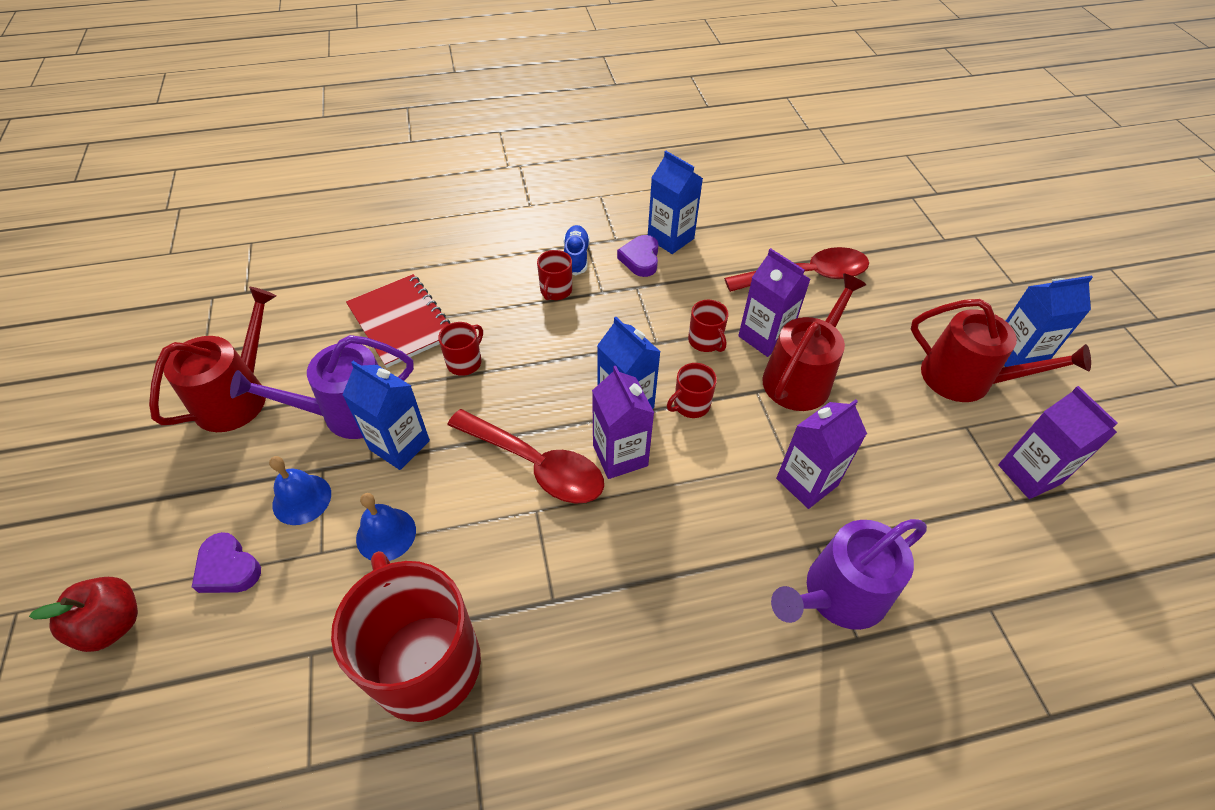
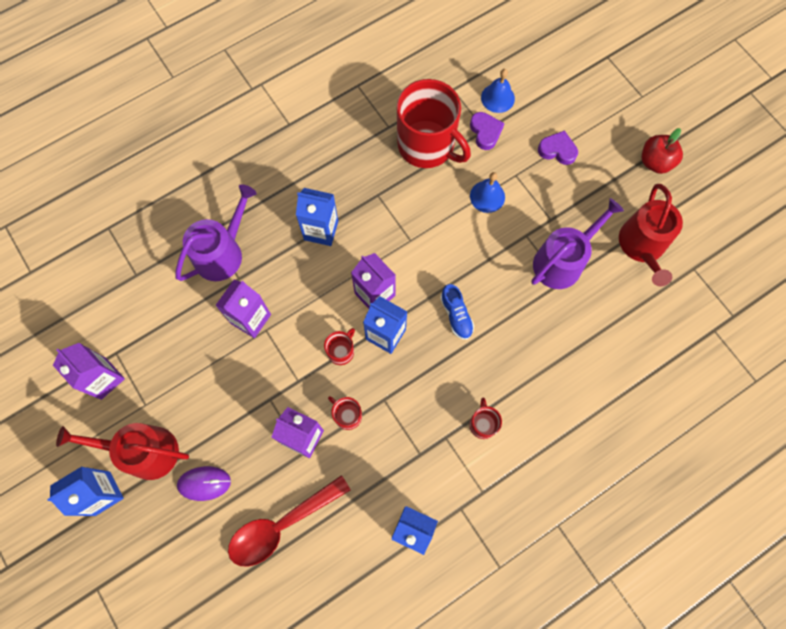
camera: 160 degrees right, 20 degrees up
red apple [29,577,138,652] -> red apple moved to [642,128,683,174]
blue bell [269,456,331,525] -> blue bell moved to [481,69,515,113]
blue carton [343,361,430,470] -> blue carton moved to [296,188,338,246]
red notebook [346,274,450,368] -> none
red mug [438,322,483,376] -> none
red spoon [447,409,604,504] -> none
blue shoe [563,225,590,276] -> blue shoe moved to [440,284,474,340]
purple heart [617,235,659,277] -> purple heart moved to [470,112,505,150]
red watering can [762,273,866,411] -> none
none -> purple mouse [177,466,231,501]

